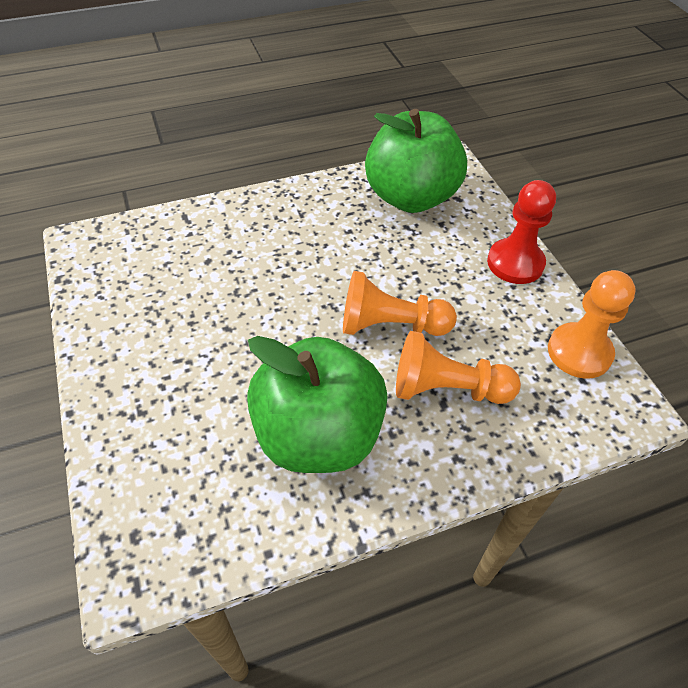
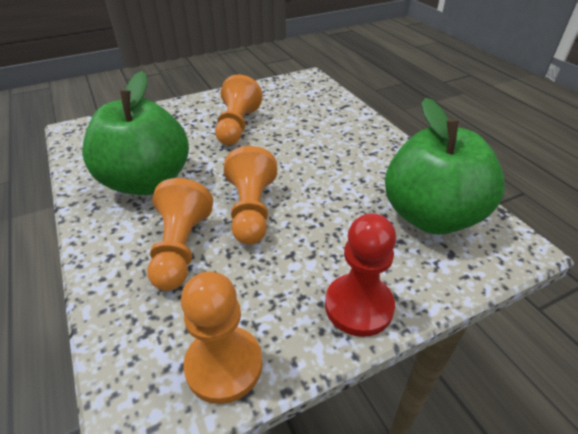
camera: 85 degrees right, 10 degrees down
none -> orange pawn [215,74,263,145]

